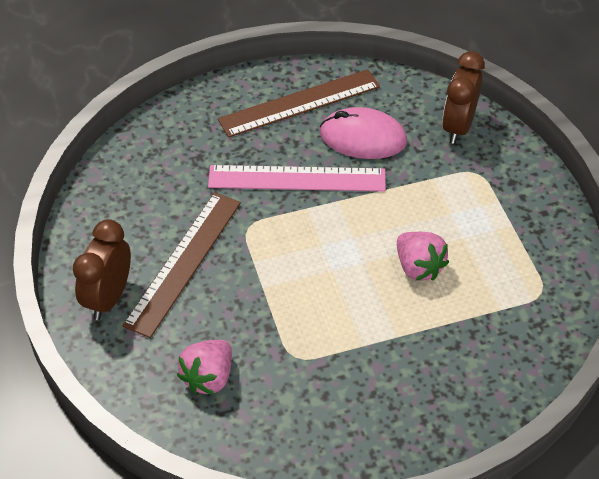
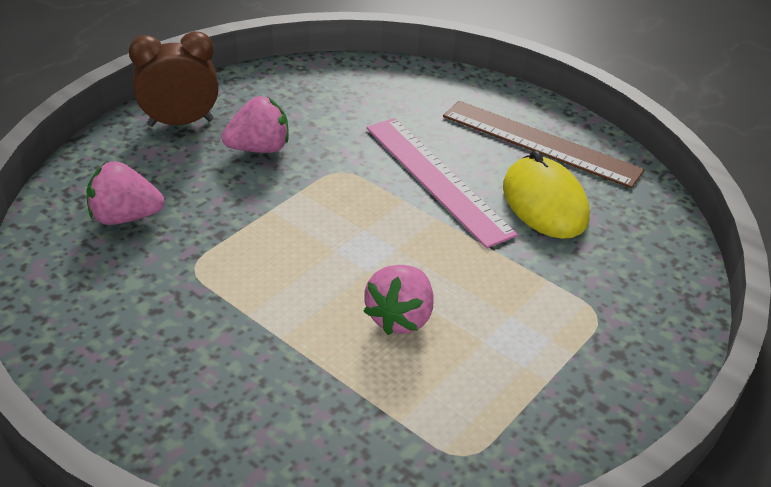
camera: 55 degrees right, 10 degrees down
brown ruler [122,193,241,338] -> pink strawberry [222,96,289,153]
pink mouse [320,107,407,159] -> yellow mouse [503,151,590,239]
brown clock [442,51,485,144] -> none

